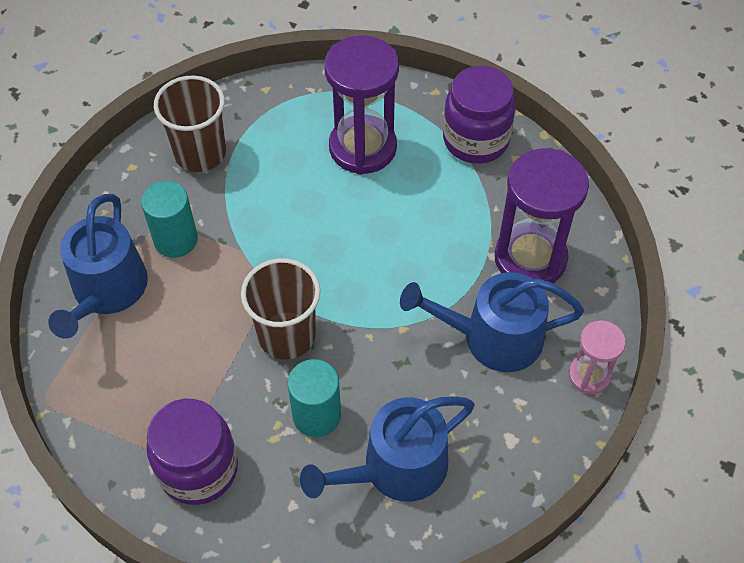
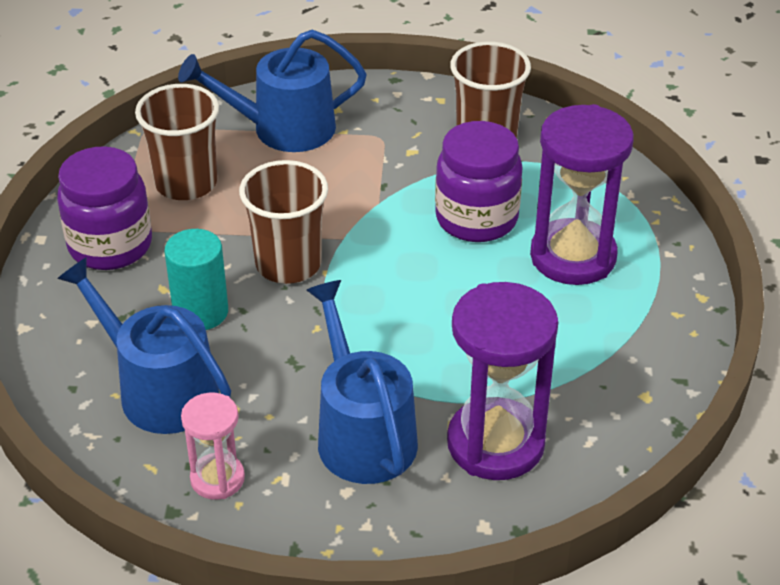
camera: 70 degrees right, 15 degrees down
turquoise cylinder [141,181,198,258] -> none
purple jar [443,66,515,164] -> purple jar moved to [435,121,523,242]
pink hourglass [569,320,625,394] -> pink hourglass moved to [181,393,245,500]
none -> brown cup [135,84,219,200]

